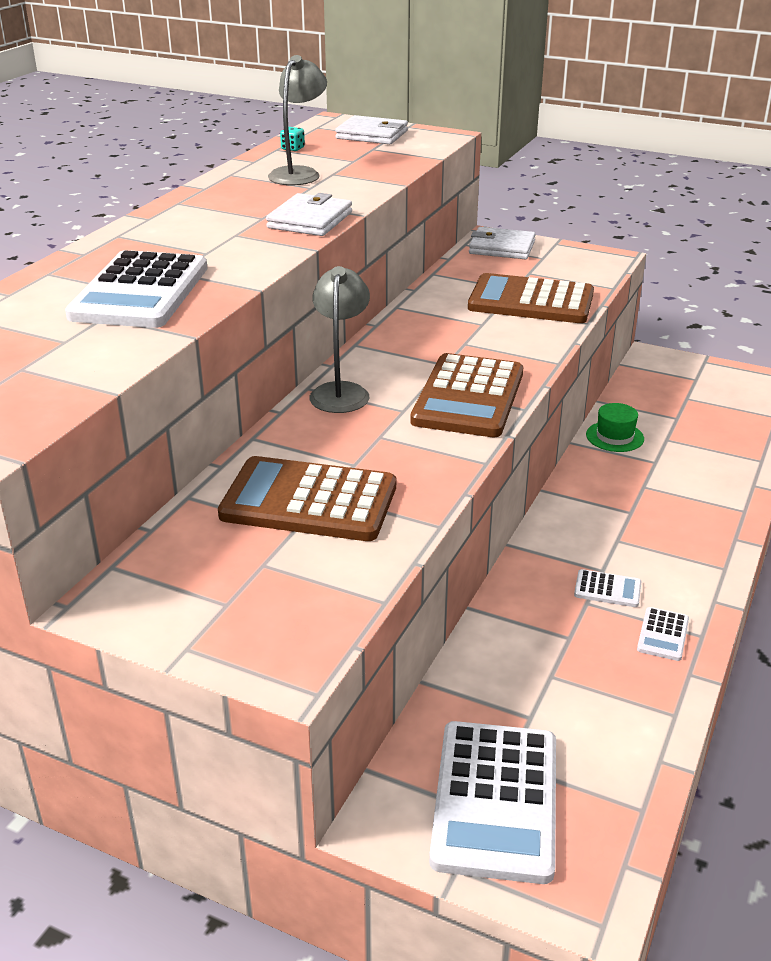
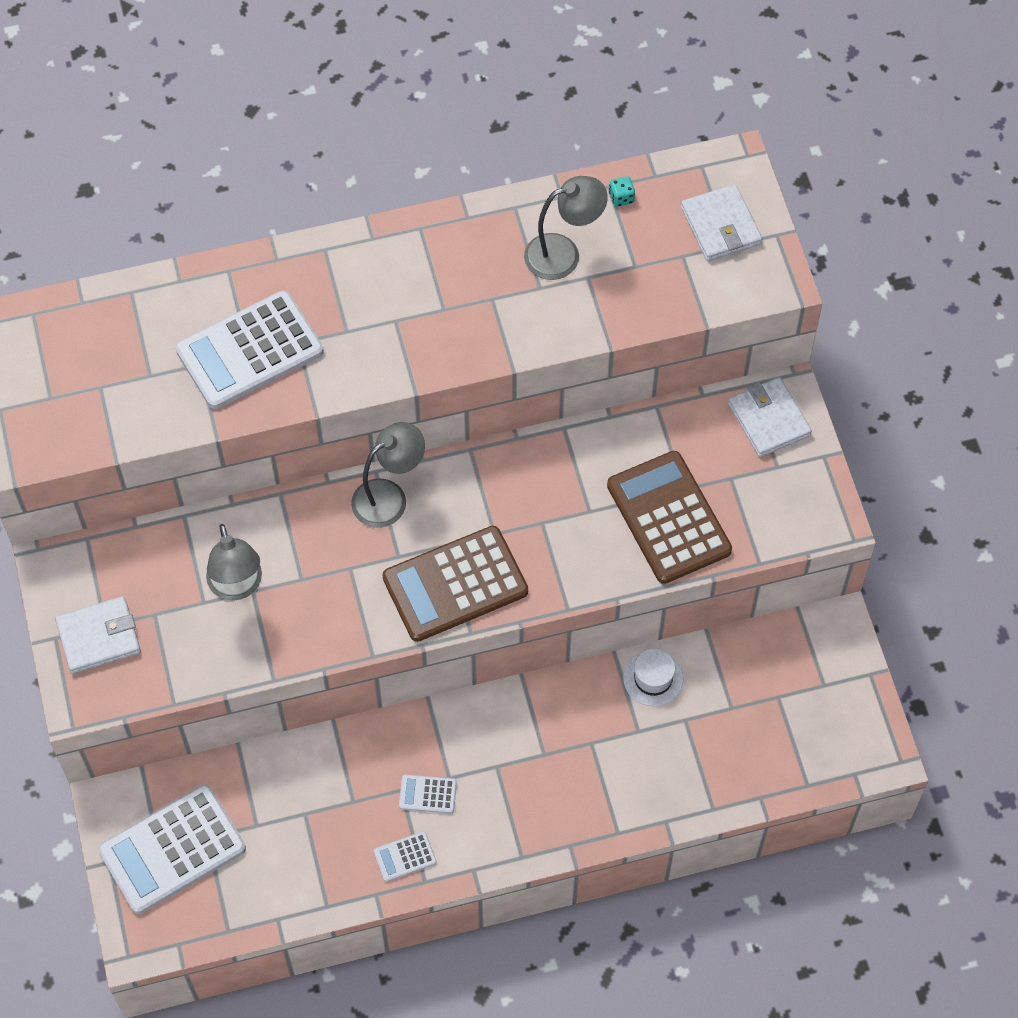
camera: 50 degrees right, 30 degrees up
brown calculator [218,456,396,541] -> grey lamp [206,524,262,600]
white wallet [266,193,352,236] -> white wallet moved to [55,596,141,674]
white calculator [574,569,641,607] -> white calculator turned 120 degrees clockwise [399,775,457,814]
green hat [586,403,644,452] -> white hat [623,649,683,706]

